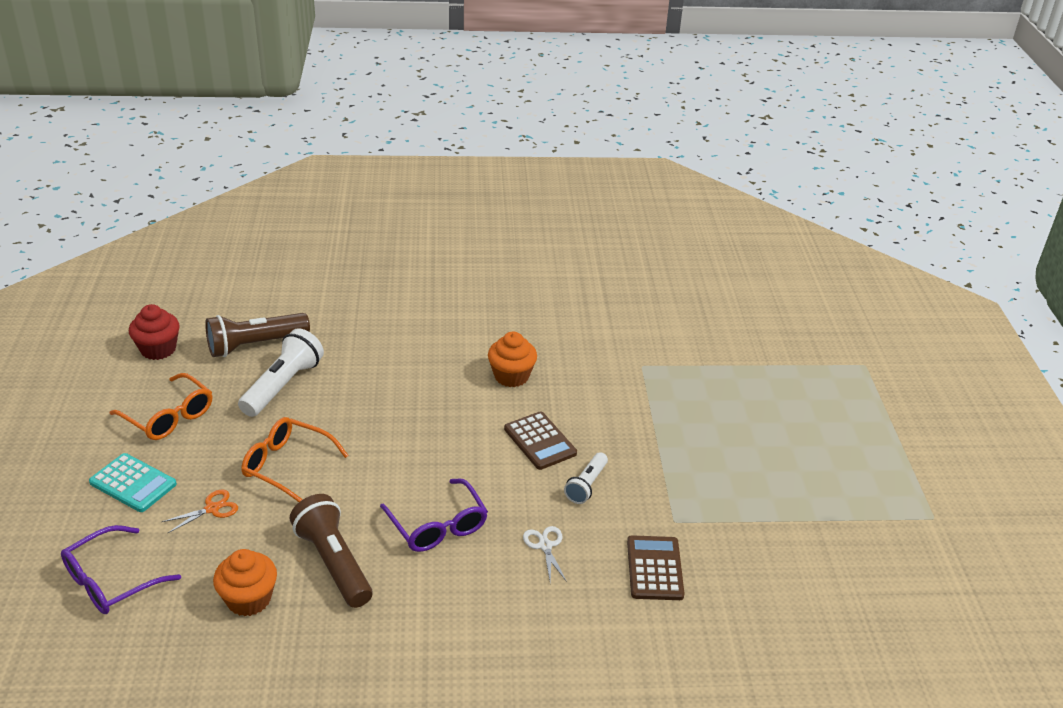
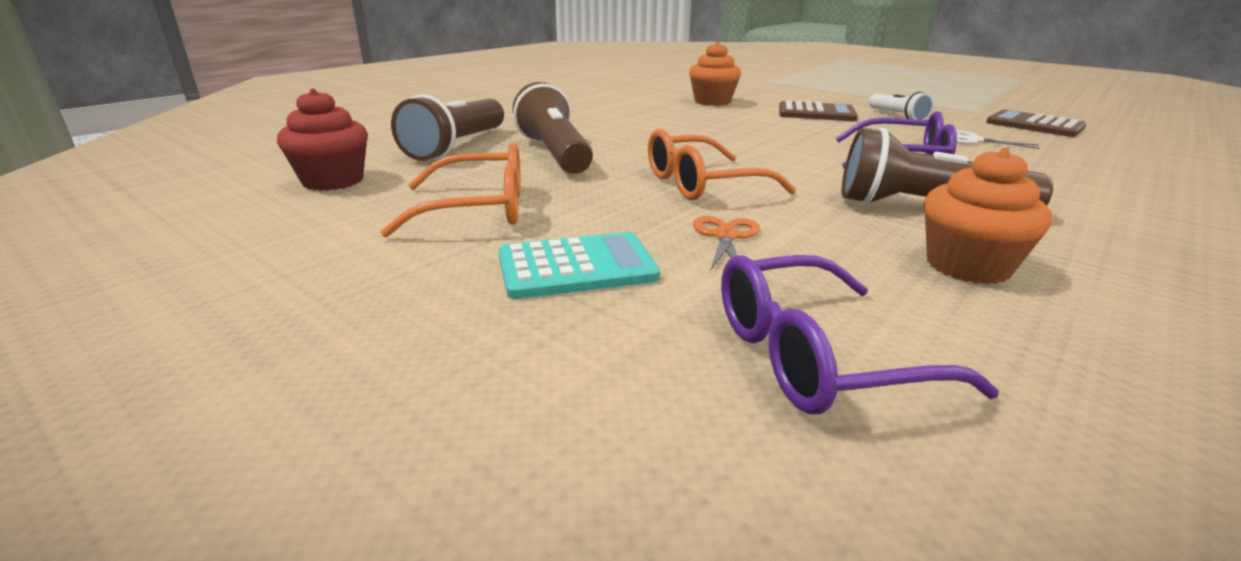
camera: 45 degrees left, 10 degrees down
purple glasses [61,525,181,614] -> purple glasses turned 75 degrees clockwise [721,255,999,414]
white flashlight [238,328,324,417] -> brown flashlight [513,82,593,174]

